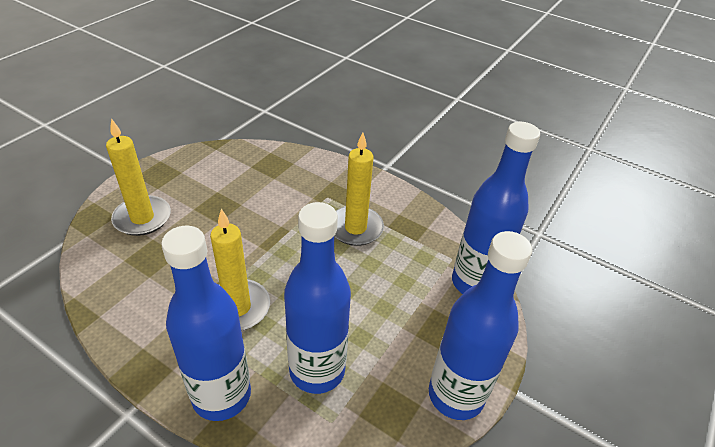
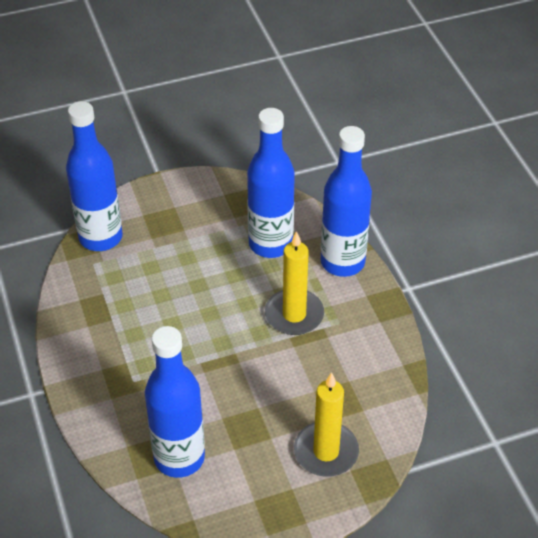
camera: 140 degrees left, 5 degrees up
yellow candle [334,132,384,246] -> none
blue bottle [429,231,532,420] -> blue bottle moved to [145,326,205,478]

